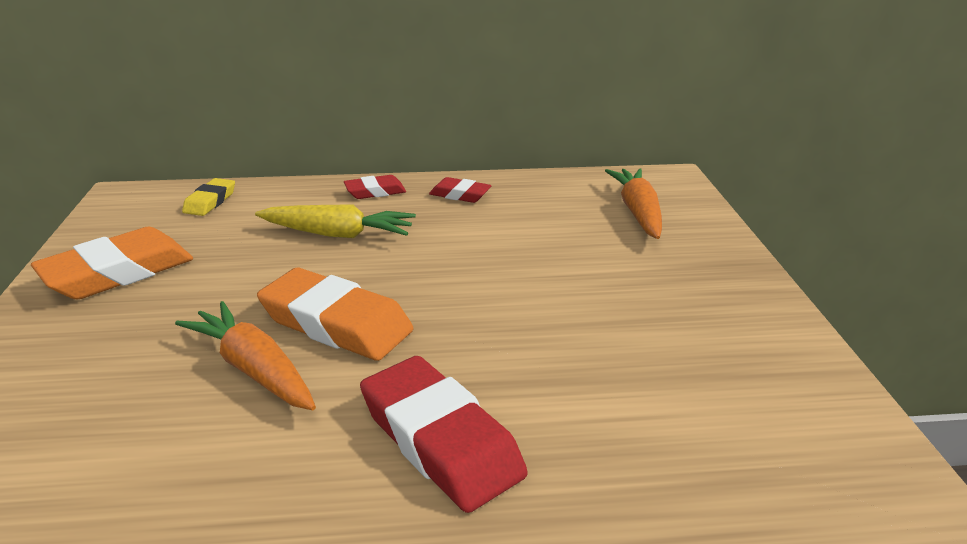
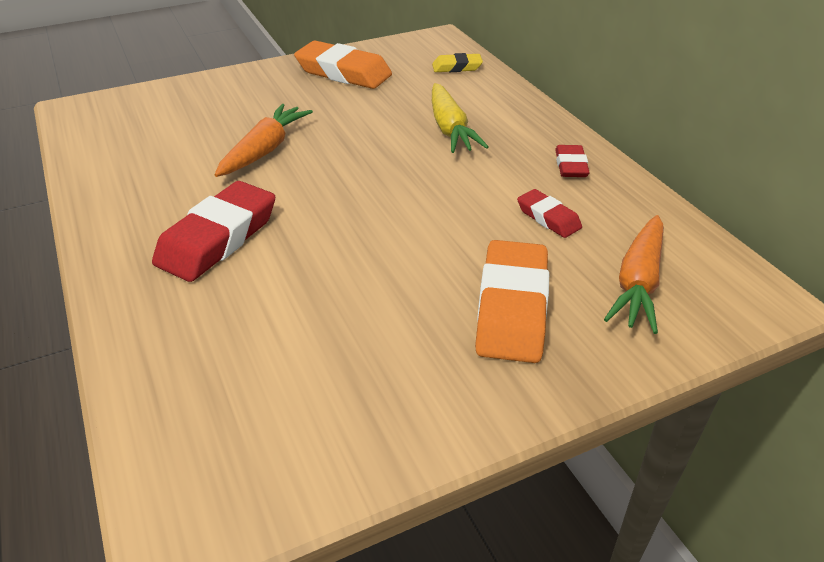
camera: 70 degrees right, 10 degrees up
orange eraser [257,267,413,361] -> orange eraser moved to [475,240,549,363]
red eraser [344,175,406,199] -> red eraser moved to [517,189,582,238]
orange carrot [605,168,662,239] -> orange carrot turned 135 degrees clockwise [604,215,664,334]

